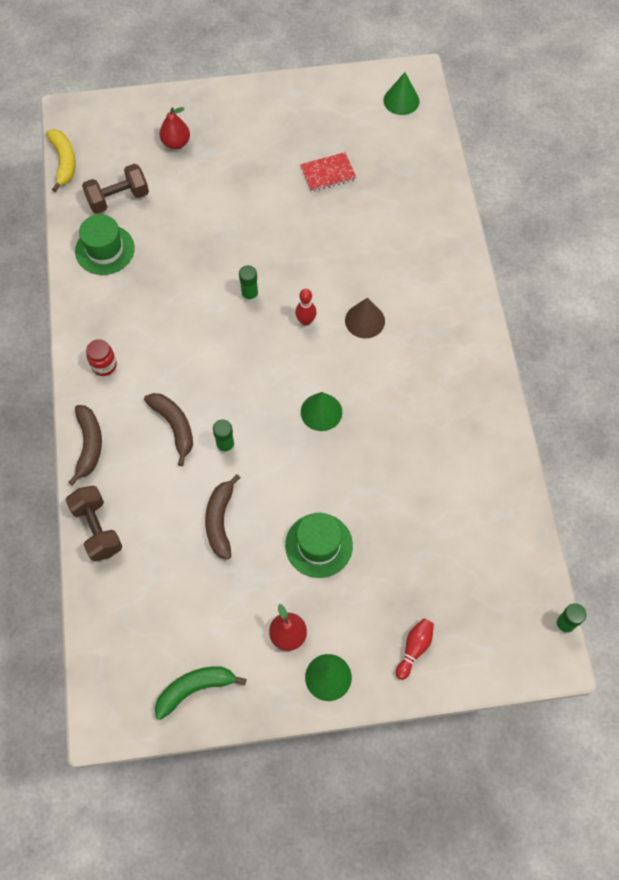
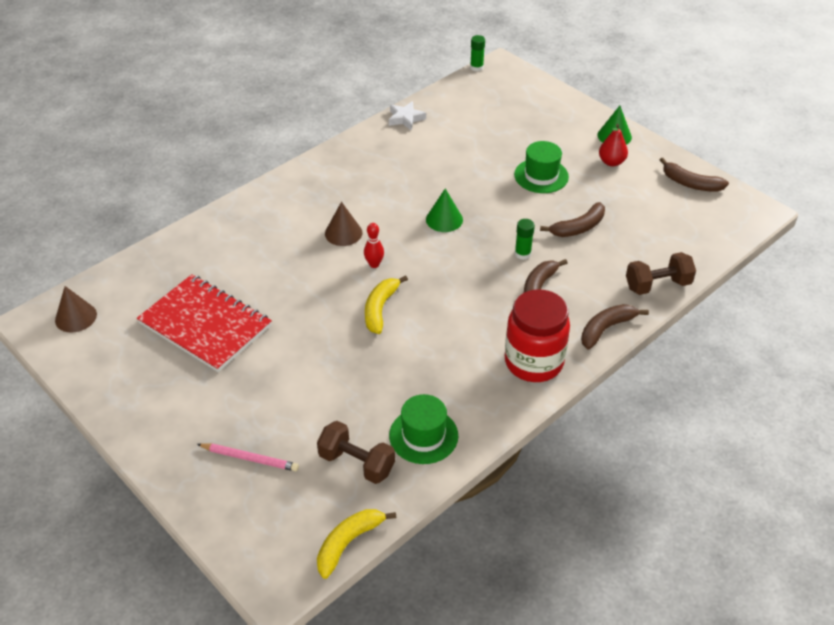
camera: 125 degrees left, 20 degrees down
brown dumbbell [66,485,122,562] -> brown dumbbell turned 45 degrees clockwise [626,252,696,295]
red jar [86,339,117,376] -> red jar [505,289,570,382], size x2.21
green banana [155,666,247,720] -> brown banana [660,158,729,192]
red pear [159,107,190,149] -> pink pencil [197,443,299,472]
green glue stick [239,265,259,302] -> yellow banana [365,275,408,334]
red notebook [300,152,357,192] -> red notebook [137,274,272,372], size x2.10
green cone [383,72,420,115] -> brown cone [55,286,97,332]
red bowling pin [396,618,434,680] -> none
none -> white star [389,101,426,130]

